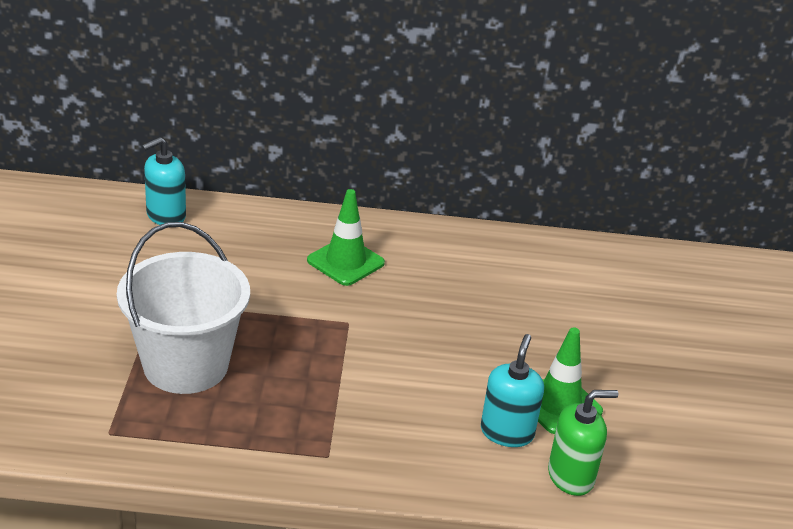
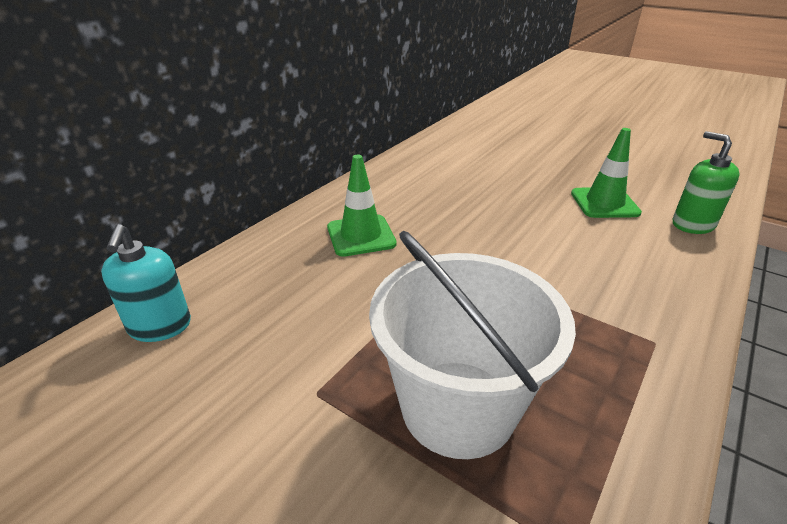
camera: 55 degrees left, 0 degrees up
turquoise soap dispenser [481,334,544,447] -> none
green soap dispenser [548,390,618,496] -> green soap dispenser turned 45 degrees counterclockwise [673,131,740,234]

